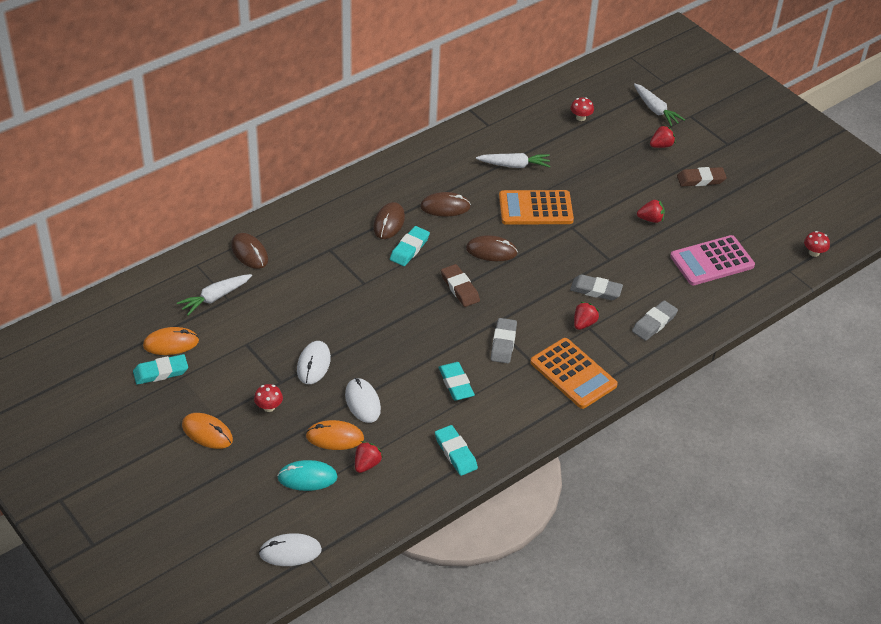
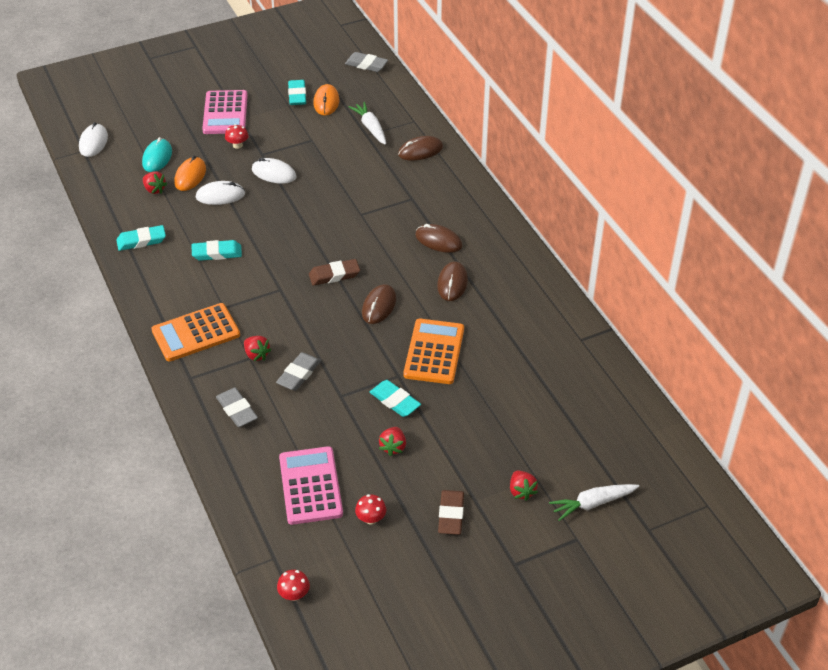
camera: 105 degrees right, 0 degrees up
orange mouse [182,413,233,449] -> pink calculator [202,90,248,134]
turquoise eraser [390,226,430,266] -> turquoise eraser moved to [369,380,421,417]
white carrot [476,153,550,168] -> none
grey eraser [491,318,517,363] -> grey eraser moved to [345,52,388,72]
red mushroom [570,97,594,121] -> red mushroom moved to [355,494,386,524]

